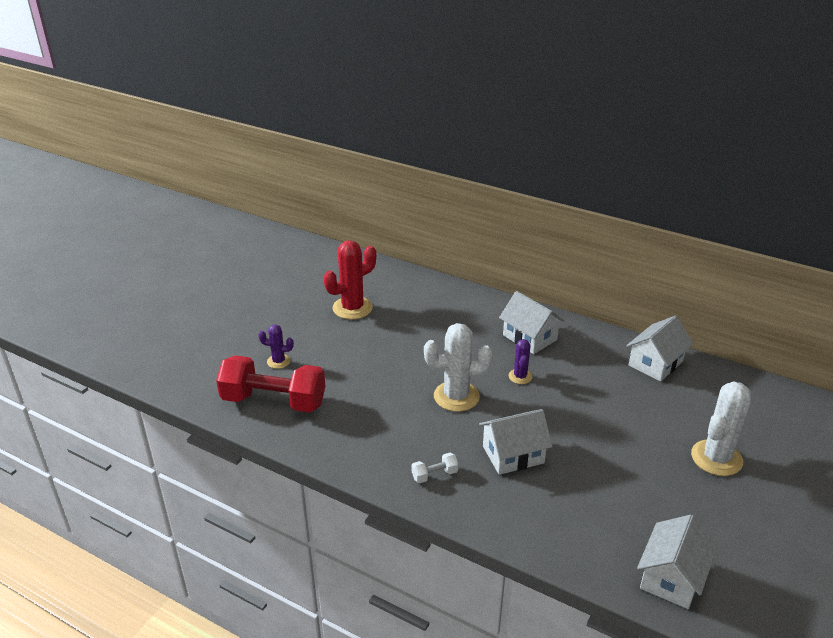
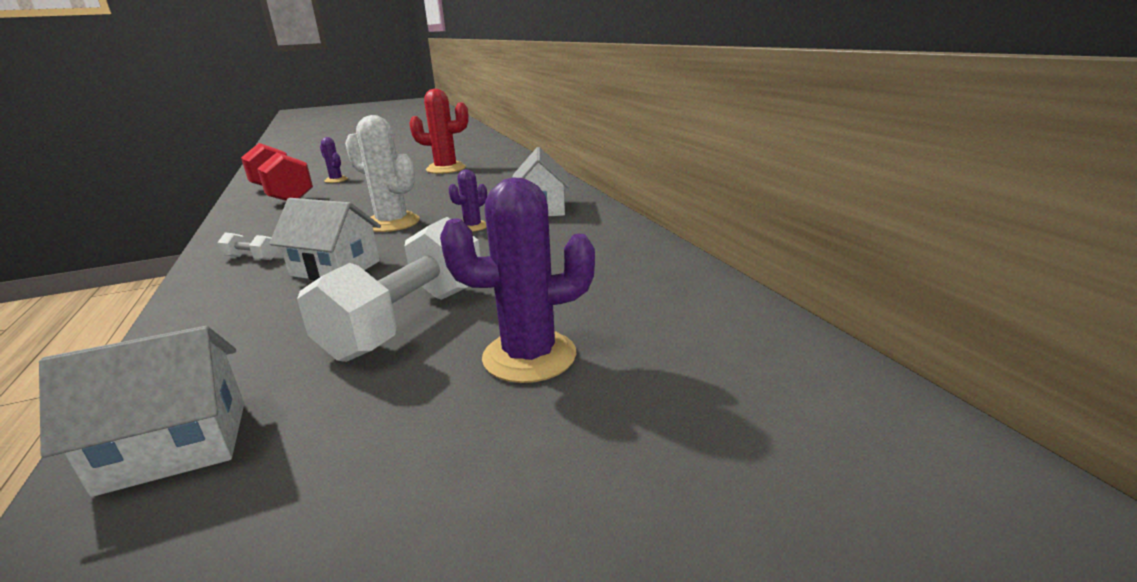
camera: 40 degrees right, 10 degrees down
white house [626,316,693,382] -> none
white cactus [691,381,751,476] -> purple cactus [440,178,595,383]
none -> white dumbbell [297,217,481,362]

